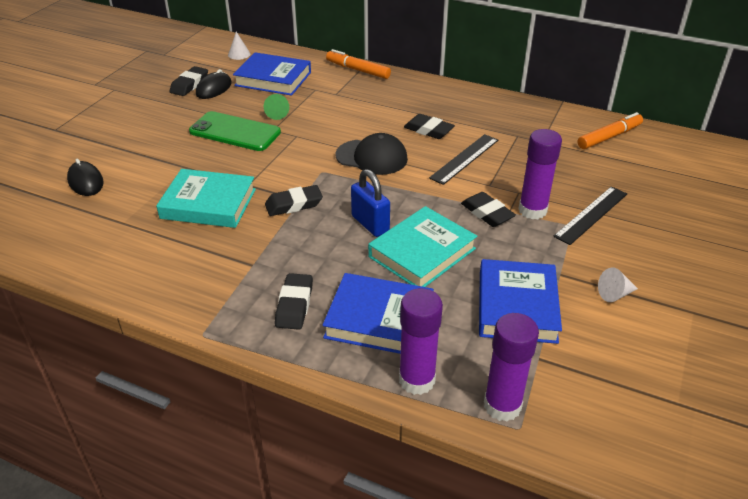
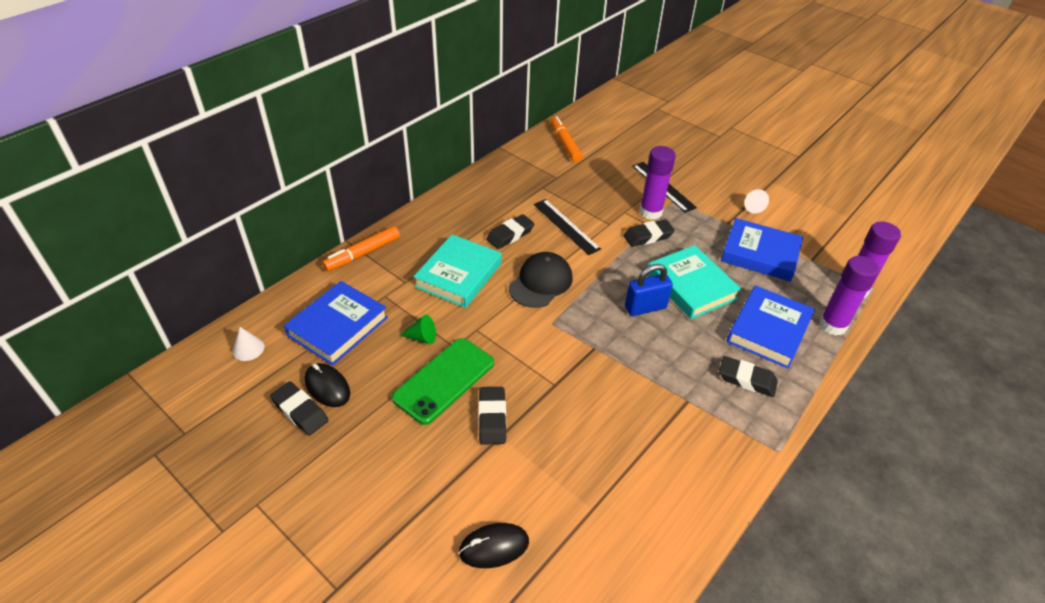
camera: 75 degrees left, 5 degrees up
turquoise book [156,169,256,228] -> turquoise book moved to [413,235,502,308]
black eraser [265,185,323,216] -> black eraser moved to [478,387,506,445]

